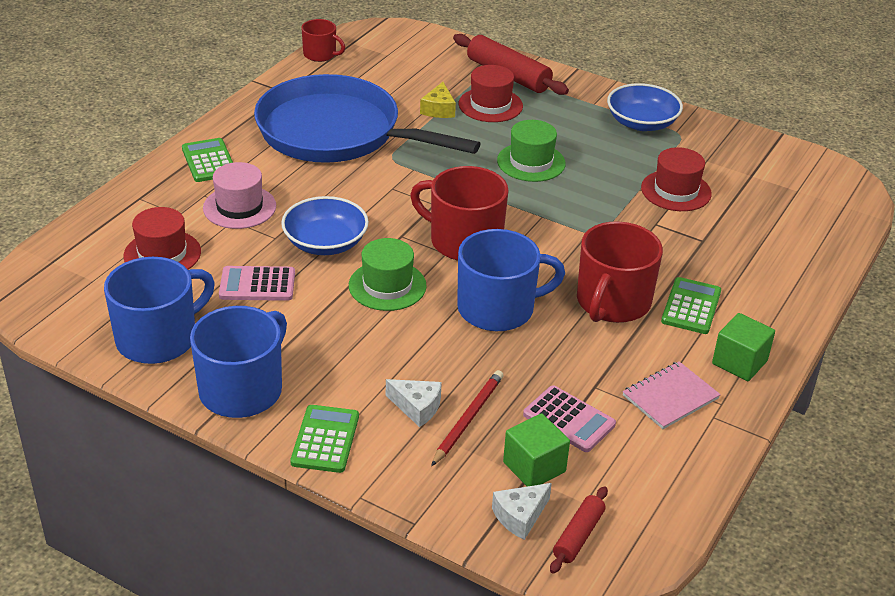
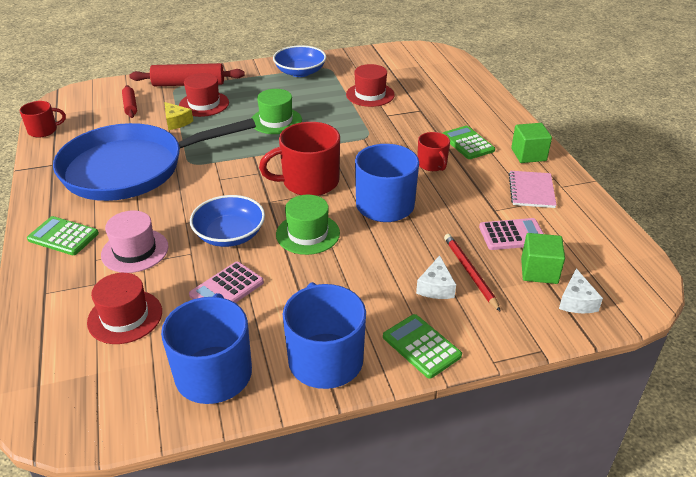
camera: 45 degrees left, 0 degrees up
white cheese [386,379,442,427] -> white cheese turned 120 degrees clockwise [416,255,456,299]
red rolling pin [550,486,608,574] -> red rolling pin moved to [122,85,137,118]
red mug [577,221,663,323] -> red mug [417,132,450,171], size x0.55

